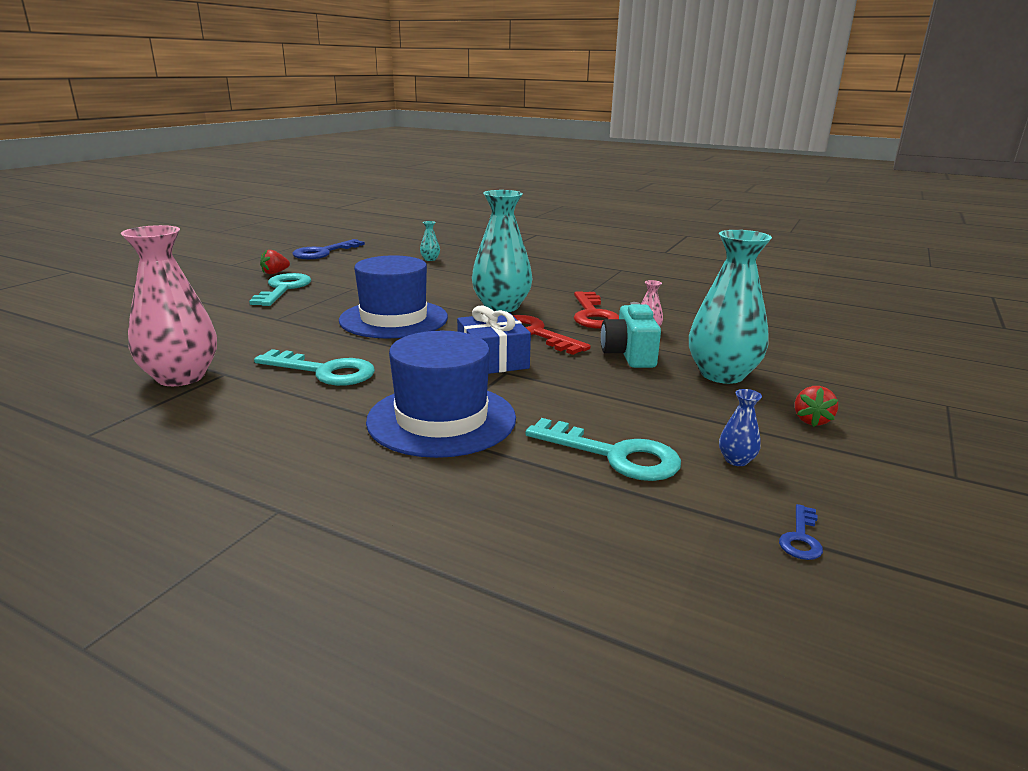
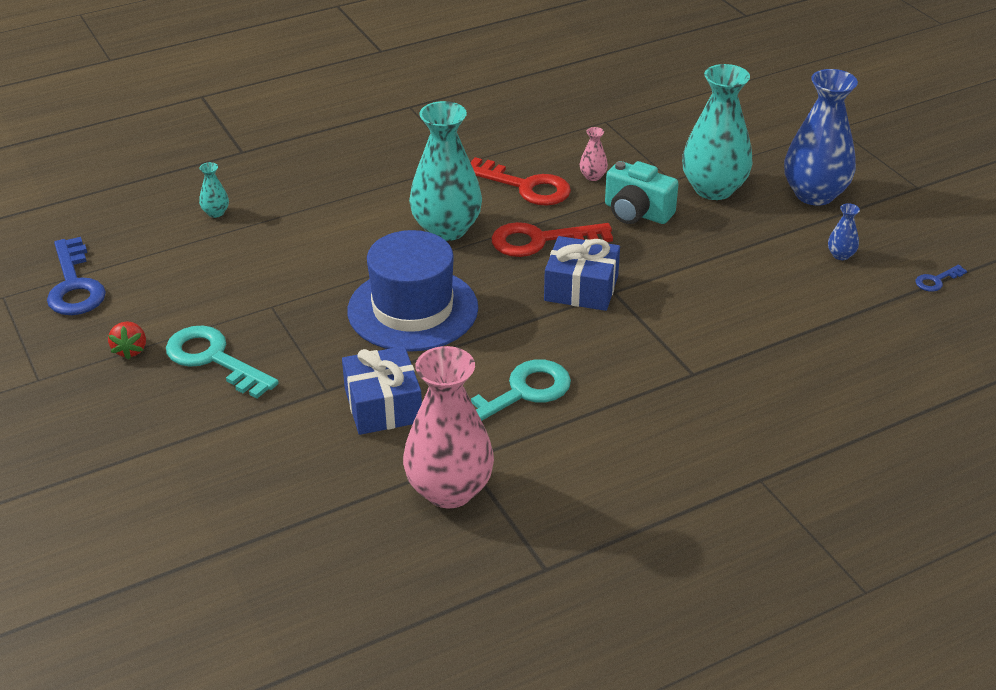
camera: 55 degrees left, 15 degrees up
blue hat [366,331,516,458] -> none
turquoise key [525,418,681,481] -> none
blue key [779,504,823,560] -> blue key turned 90 degrees clockwise [915,265,967,292]
red strawberry [795,386,838,427] -> blue vase [784,69,858,206]
none -> blue gift [342,346,422,435]

